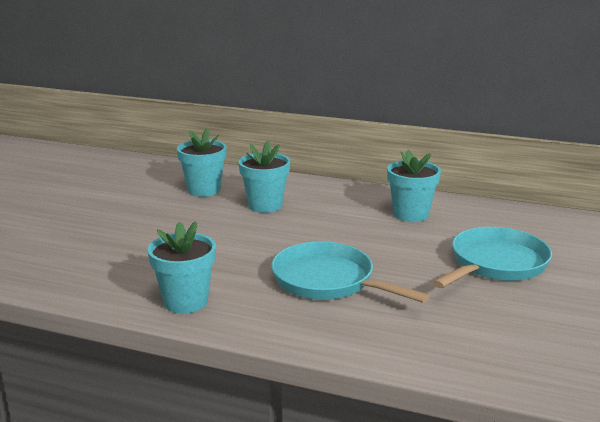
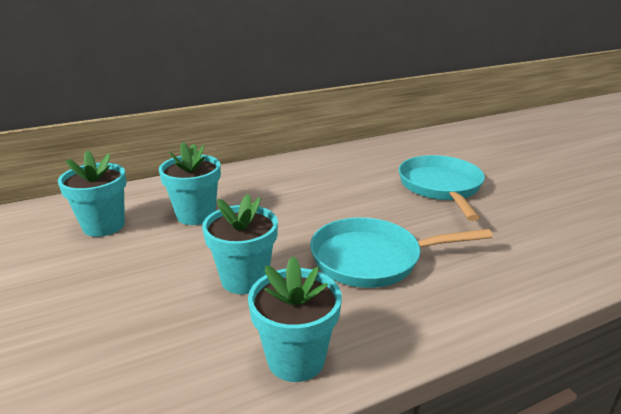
camera: 45 degrees left, 5 degrees up
turquoise flower pot [387,150,441,222] -> turquoise flower pot moved to [202,194,278,294]

